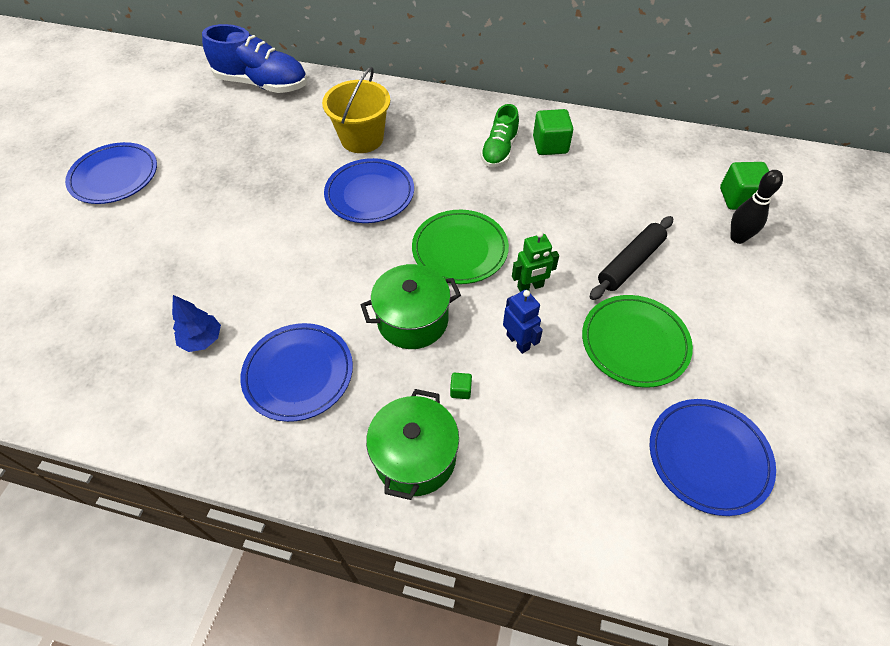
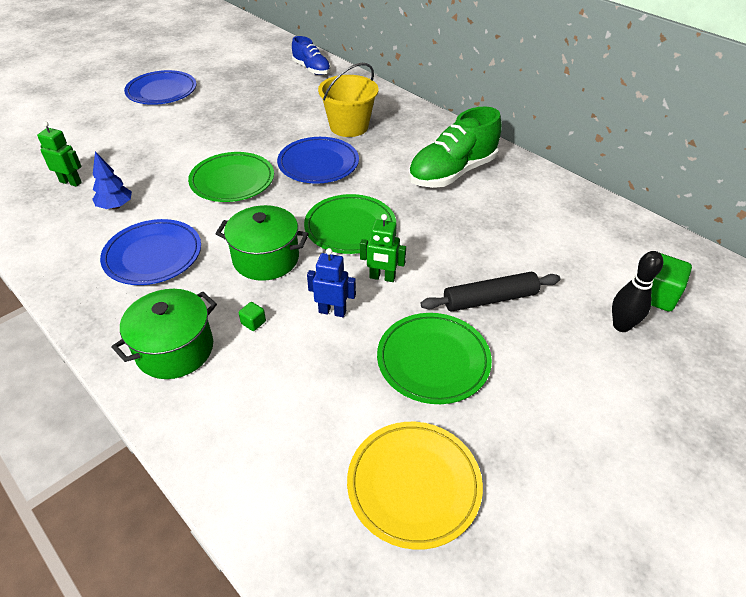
camera: 30 degrees right, 10 degrees down
blue shoe [202,24,307,93] -> blue shoe [292,36,331,75], size x0.60
green shoe [480,104,519,167] -> green shoe [408,107,502,188], size x1.67
blue robot [503,290,543,354] -> blue robot turned 75 degrees counterclockwise [307,248,356,317]
green cube [533,109,573,155] -> none
blue plate [649,399,776,516] -> yellow plate [347,422,483,550]
none -> green robot [37,121,82,187]
none -> green plate [188,152,274,202]

